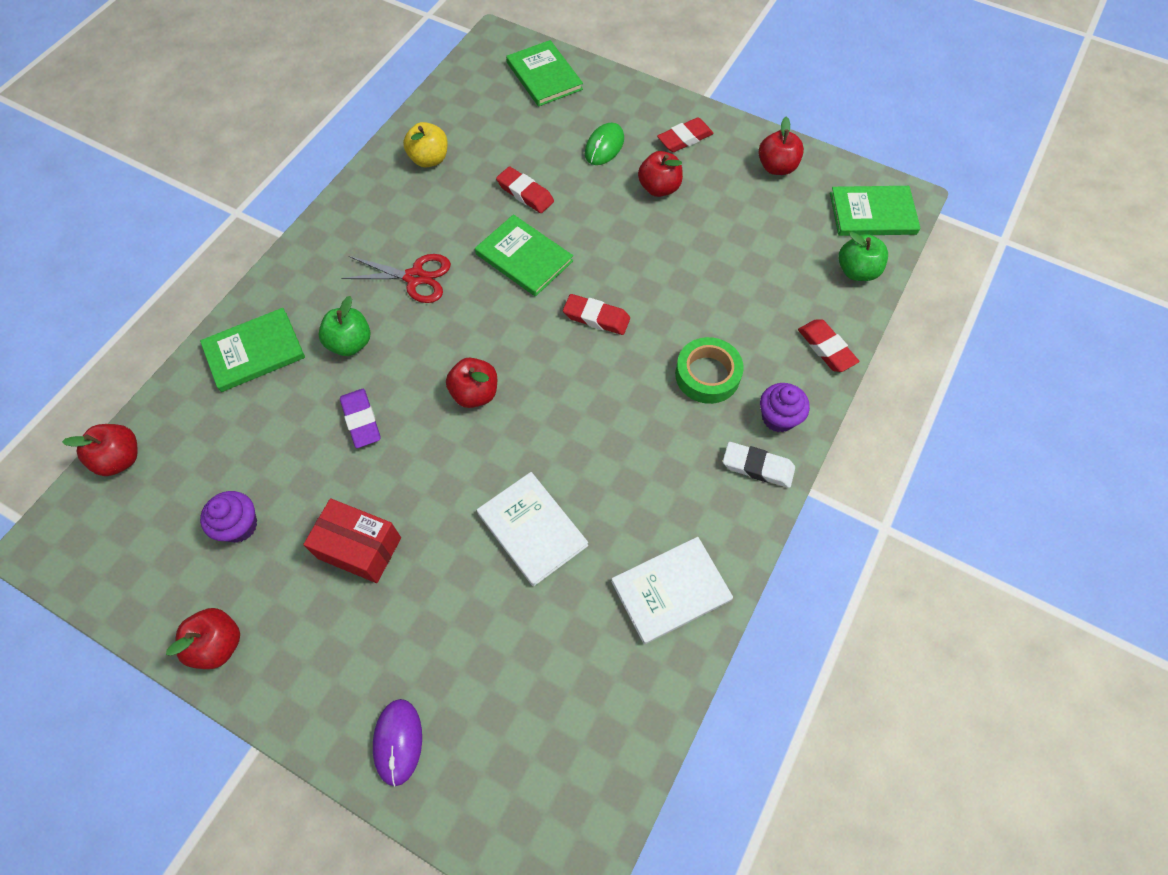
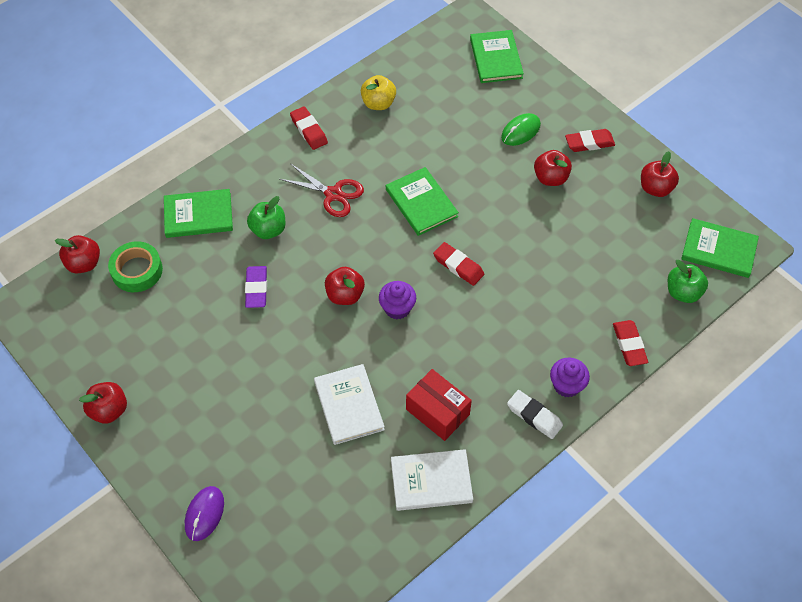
camera: 20 degrees right, 5 degrees down
purple cupcake [200,491,257,543] -> purple cupcake moved to [379,281,416,319]
red box [303,498,401,583] -> red box moved to [406,369,472,441]
red eraser [496,166,554,213] -> red eraser moved to [290,106,328,150]
green tape [675,337,744,404] -> green tape moved to [108,241,163,292]

